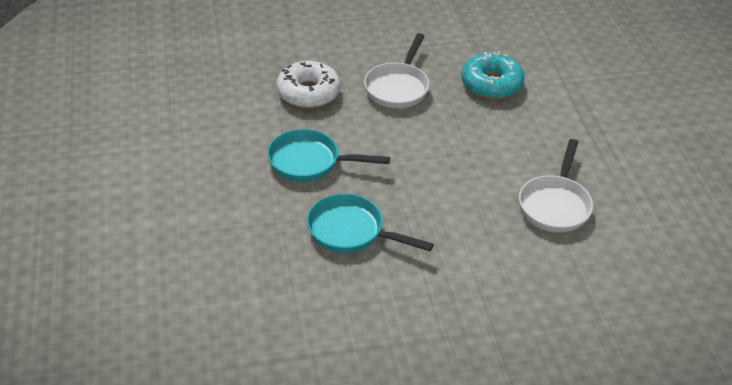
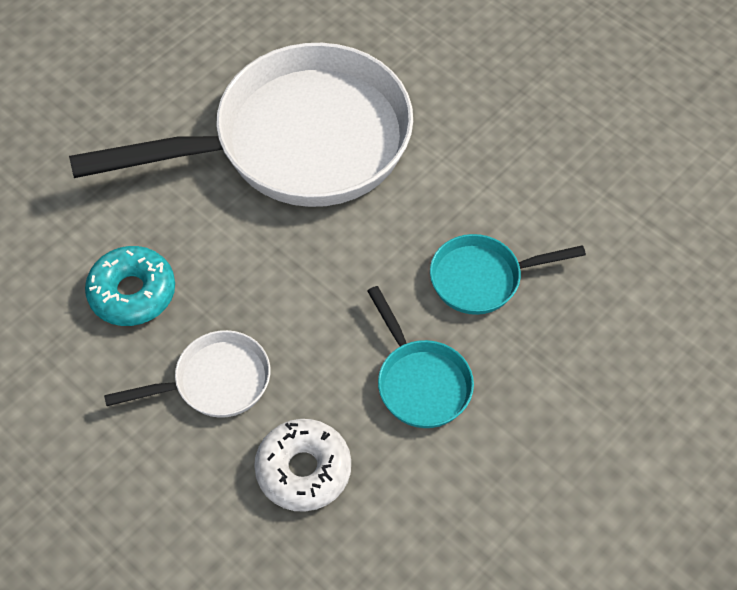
camera: 125 degrees left, 15 degrees up
turquoise pan [307,193,434,253] -> turquoise pan turned 90 degrees clockwise [430,234,586,315]
white pan [519,139,593,233] -> white pan [69,43,413,207], size x2.30

